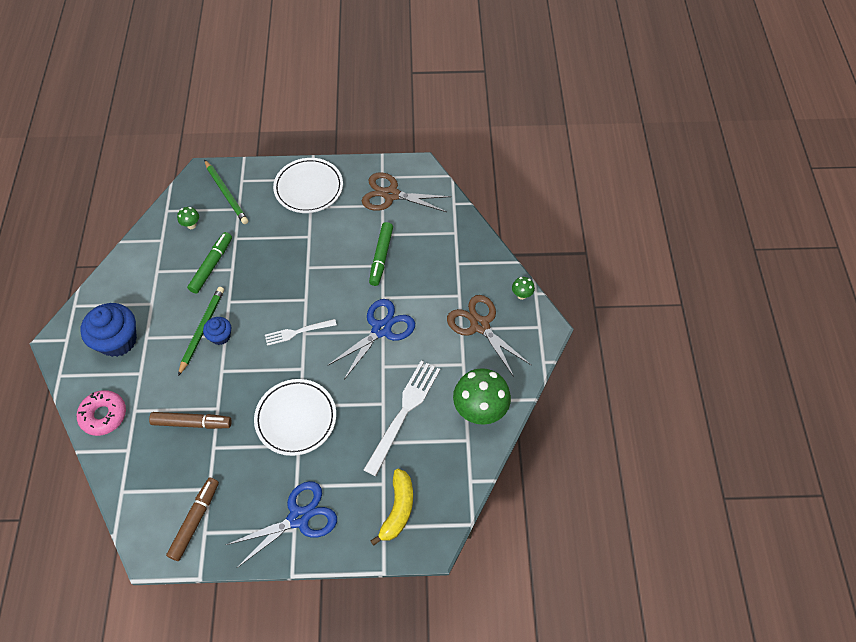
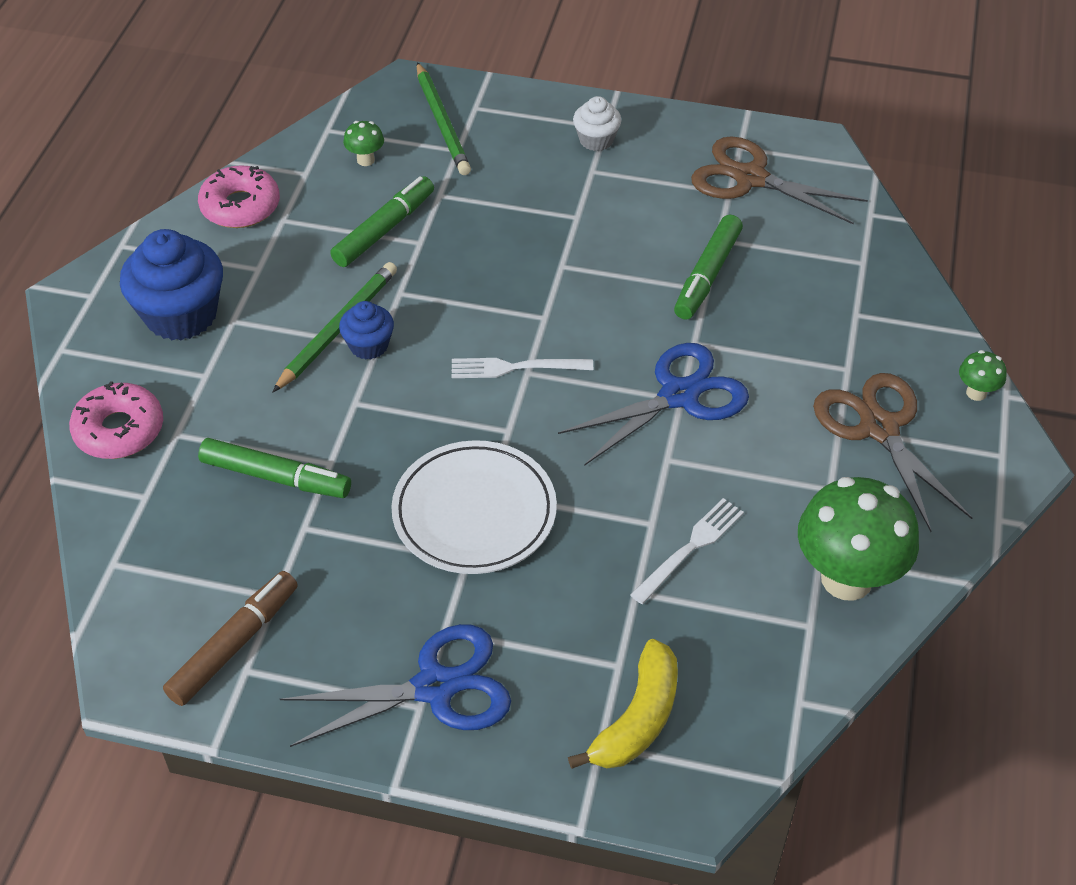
camera: 15 degrees right, 10 degrees down
brown marker [149,412,232,429] -> green marker [198,438,351,498]
white plate [273,158,343,213] -> white cupcake [573,96,621,151]
white fork [364,361,440,476] -> white fork [630,498,744,604], size x0.58
none -> pink donut [198,165,280,228]

